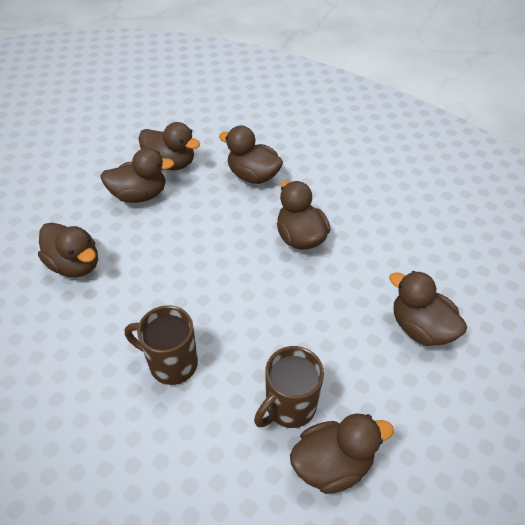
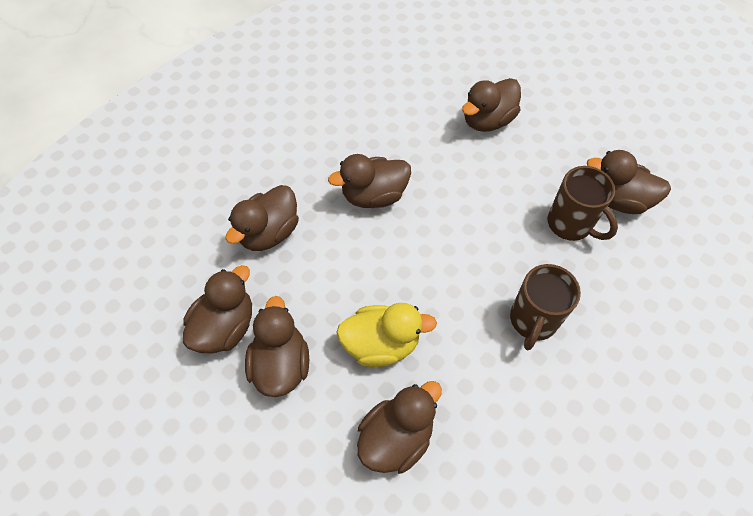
camera: 85 degrees left, 10 degrees up
brown duck [290,413,394,494] -> brown duck turned 60 degrees counterclockwise [587,150,671,214]
none -> yellow duck [336,303,437,367]

